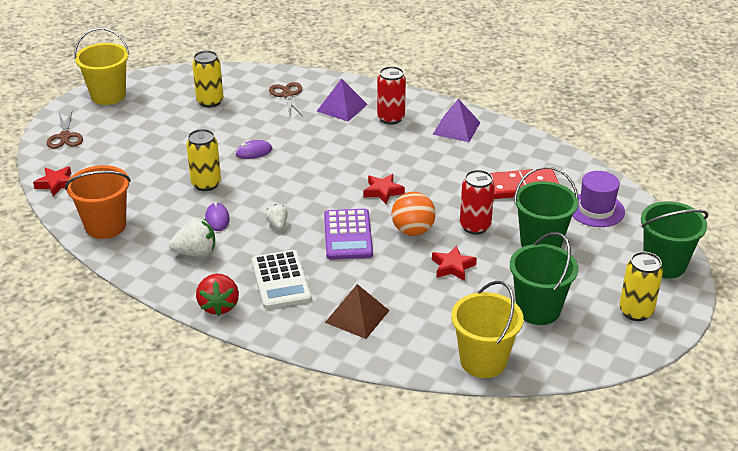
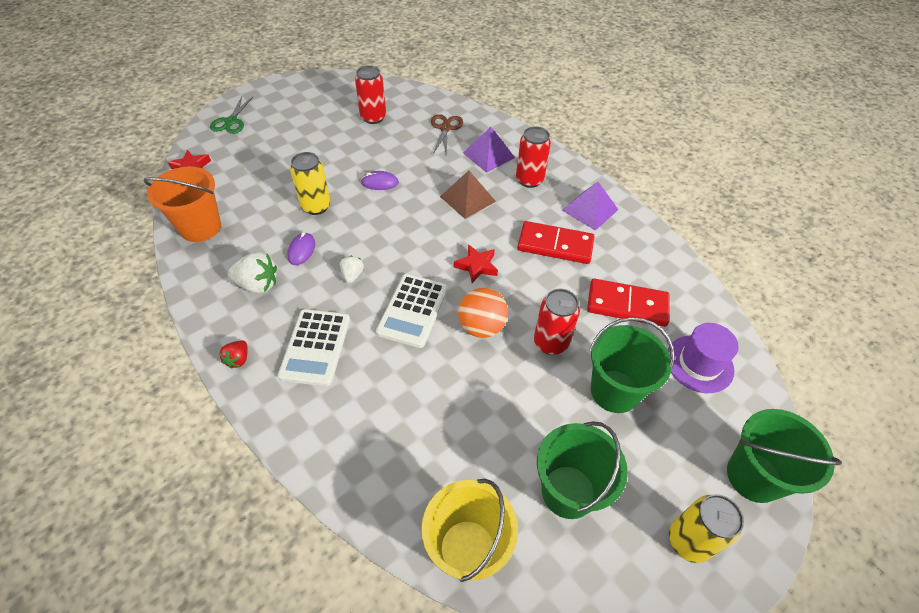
camera: 20 degrees right, 15 degrees up
brown scissors [47,111,83,149] -> green scissors [210,96,253,134]
yellow bucket [74,28,130,105] -> none
yellow can [192,51,224,108] -> red can [355,65,386,124]
red strawberry [196,274,239,316] -> red strawberry [219,340,248,369], size x0.58
purple calculator [324,209,373,260] -> white calculator [376,274,448,348]
brown pyramid [325,284,390,339] -> brown pyramid moved to [440,171,496,219]
red star [432,245,477,281] -> none
none -> red domino [517,221,595,264]

